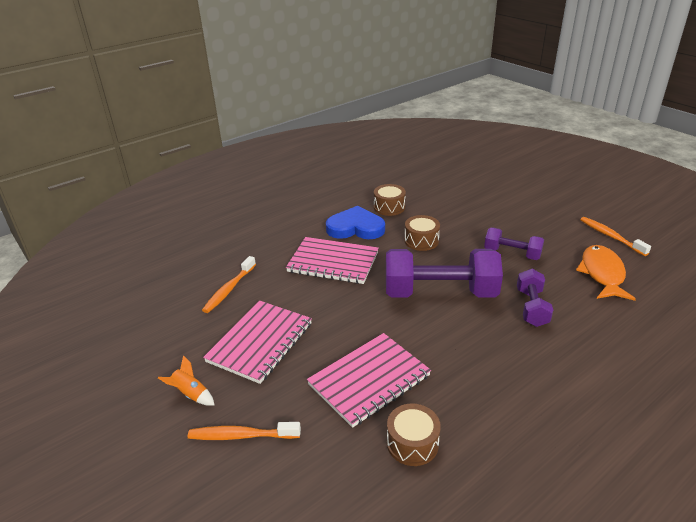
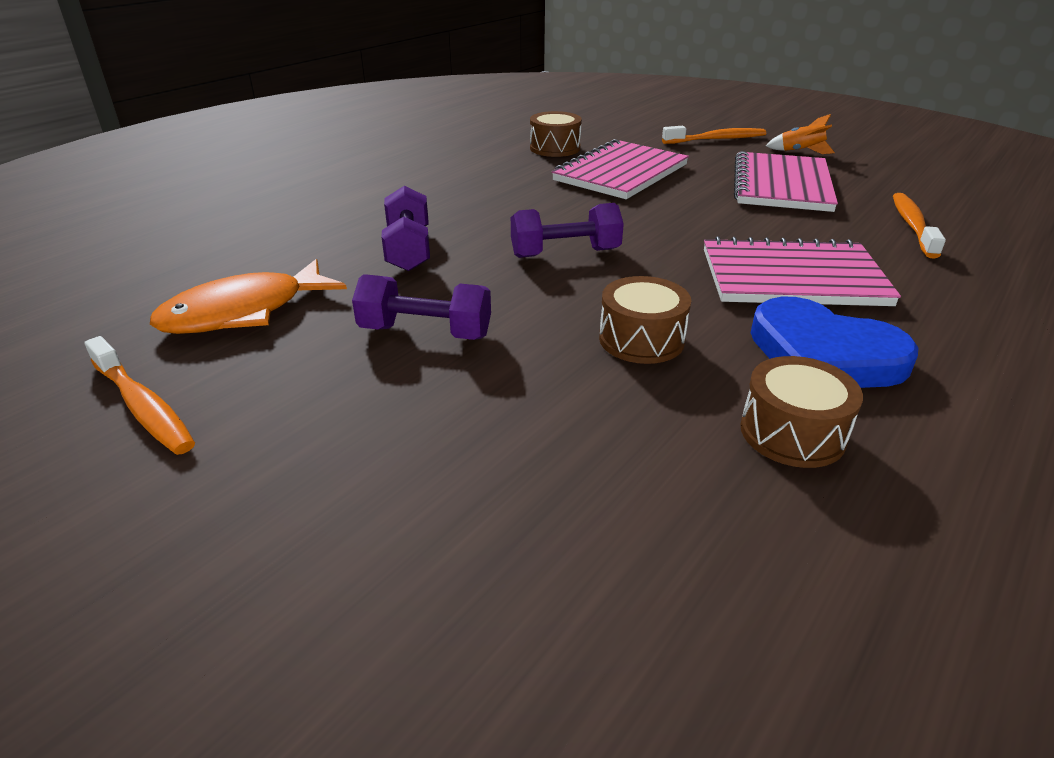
camera: 165 degrees right, 0 degrees up
blue heart [326,206,385,239] -> blue heart turned 45 degrees clockwise [751,297,918,388]
purple dumbbell [386,249,503,298] -> purple dumbbell [511,203,624,258], size x0.54
orange fish [576,245,636,301] -> orange fish turned 60 degrees clockwise [150,259,347,334]

